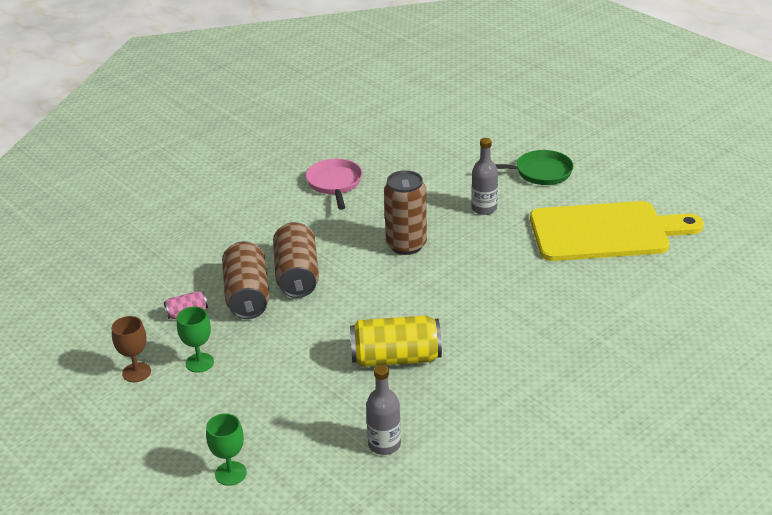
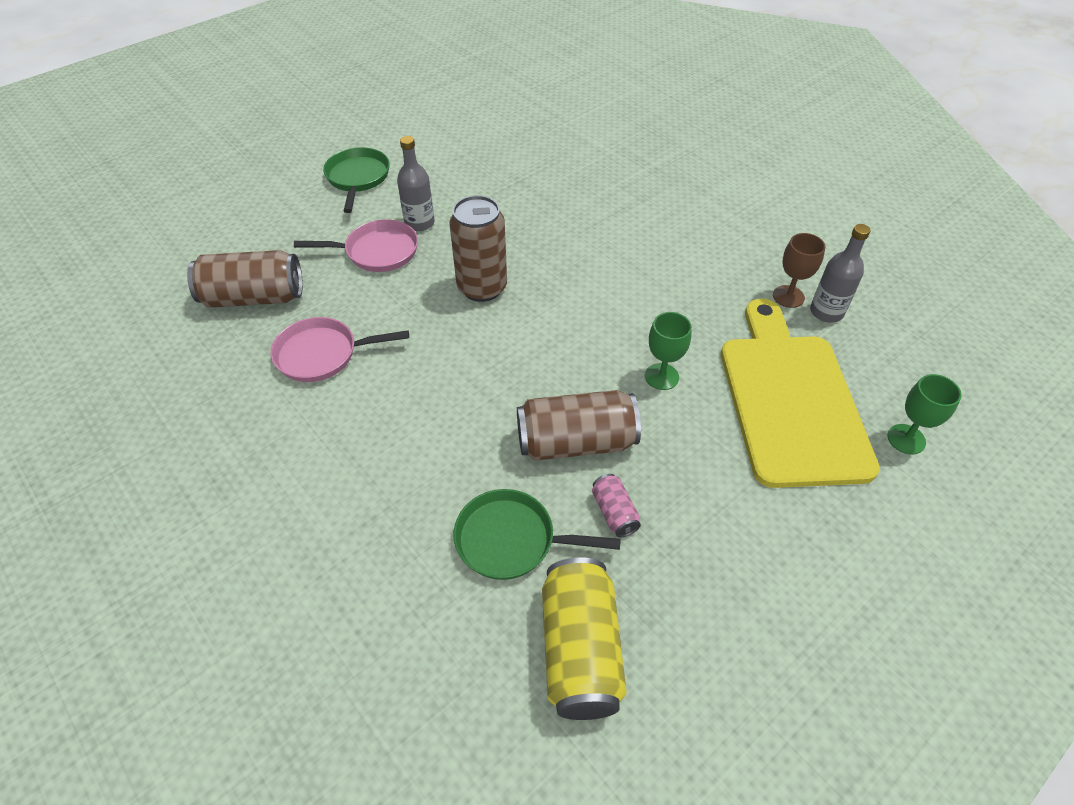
camera: 90 degrees left, 15 degrees up
brown goblet [112,316,151,382] -> brown goblet moved to [773,233,826,308]
green goblet [177,307,214,373] -> green goblet moved to [645,312,692,390]
brown can [273,222,319,298] -> brown can moved to [187,250,303,308]
yellow can [350,316,442,367] -> yellow can moved to [542,557,627,720]
yellow cutting board [530,201,704,261] -> yellow cutting board moved to [721,299,880,488]
none -> pink pan [294,220,418,272]
none -> green pan [453,489,621,580]

